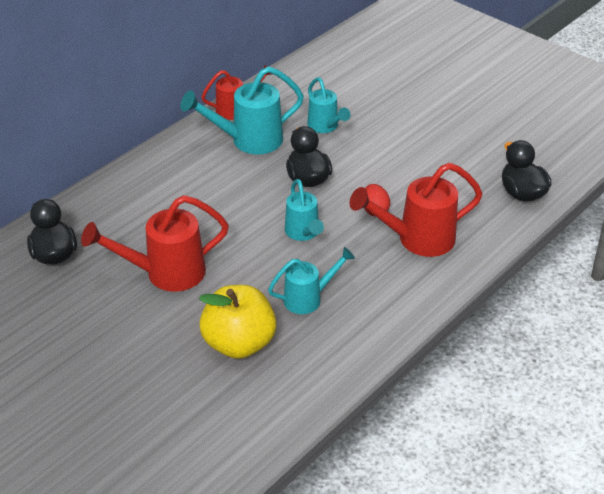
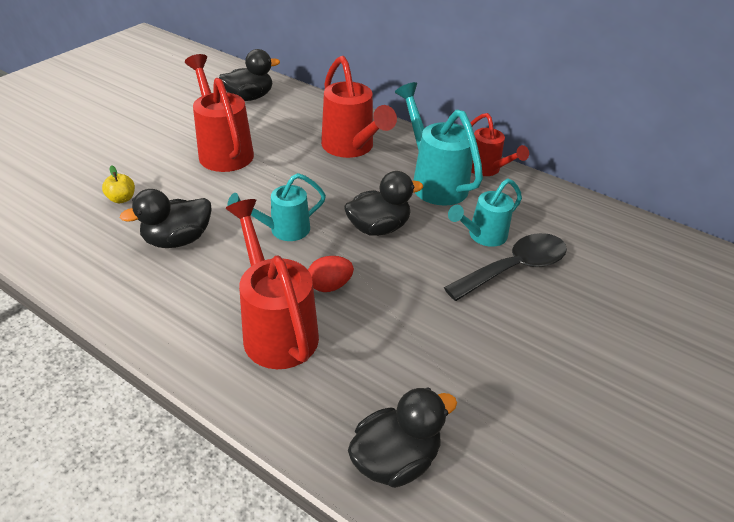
camera: 80 degrees right, 0 degrees up
yellow apple [199,285,276,359] -> yellow apple [102,165,135,203], size x0.41
turquoise watering can [268,247,355,314] -> black duck [120,189,211,248]
none -> red watering can [321,56,397,158]
none -> black spoon [444,233,567,301]

